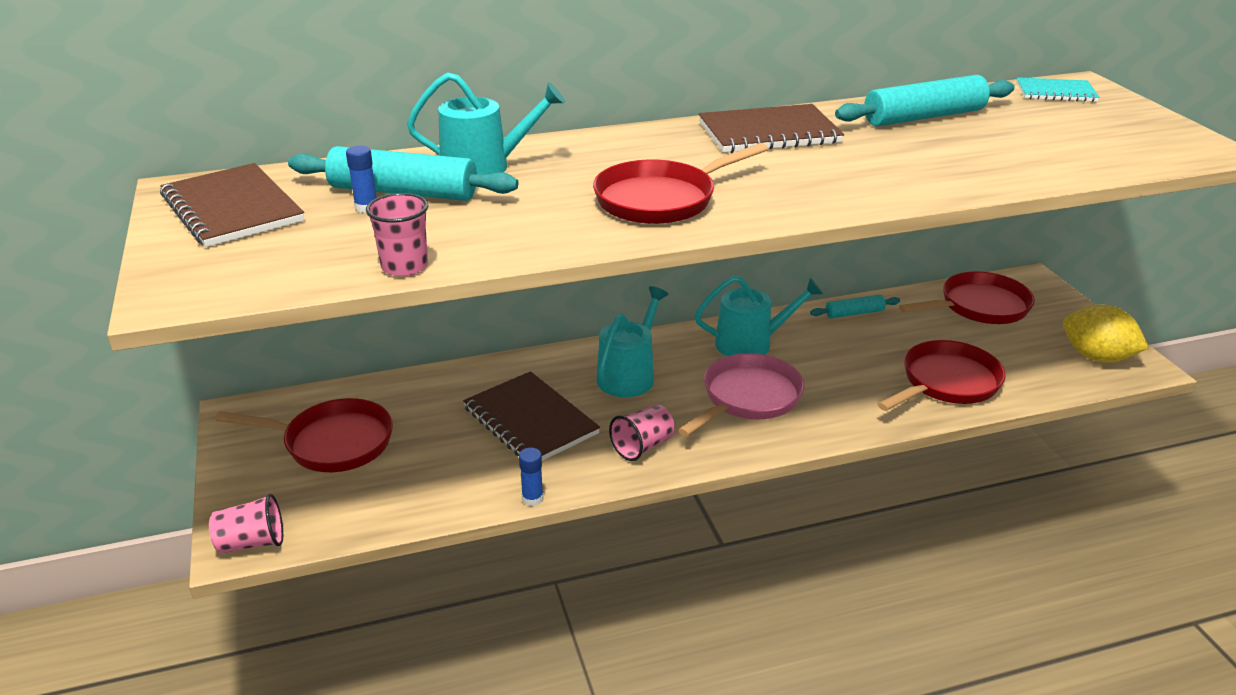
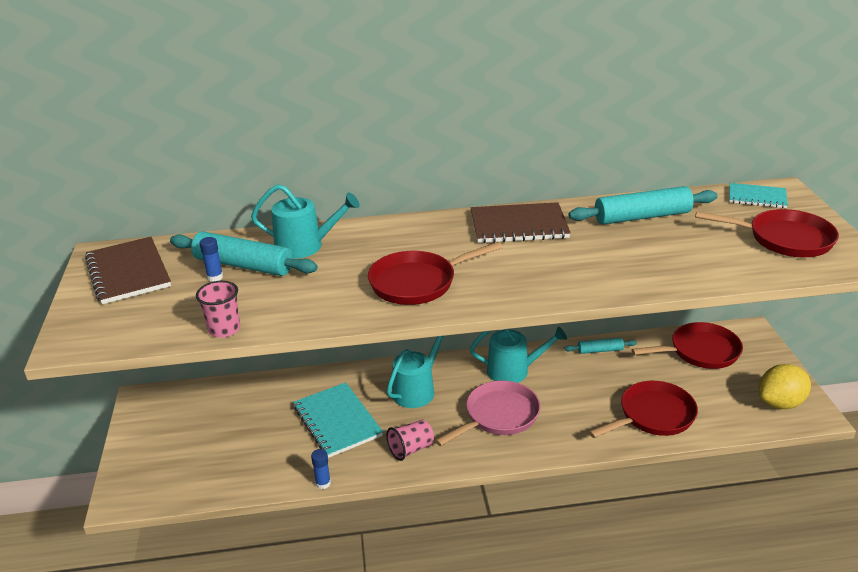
camera: 10 degrees right, 0 degrees up
pink cup [209,494,283,553] -> none
red pan [215,398,393,472] -> red pan moved to [695,209,839,257]
brown notebook [463,371,600,461] -> turquoise notebook [293,382,383,458]
yellow lemon [1063,305,1149,362] -> yellow lemon turned 75 degrees counterclockwise [759,364,811,409]

